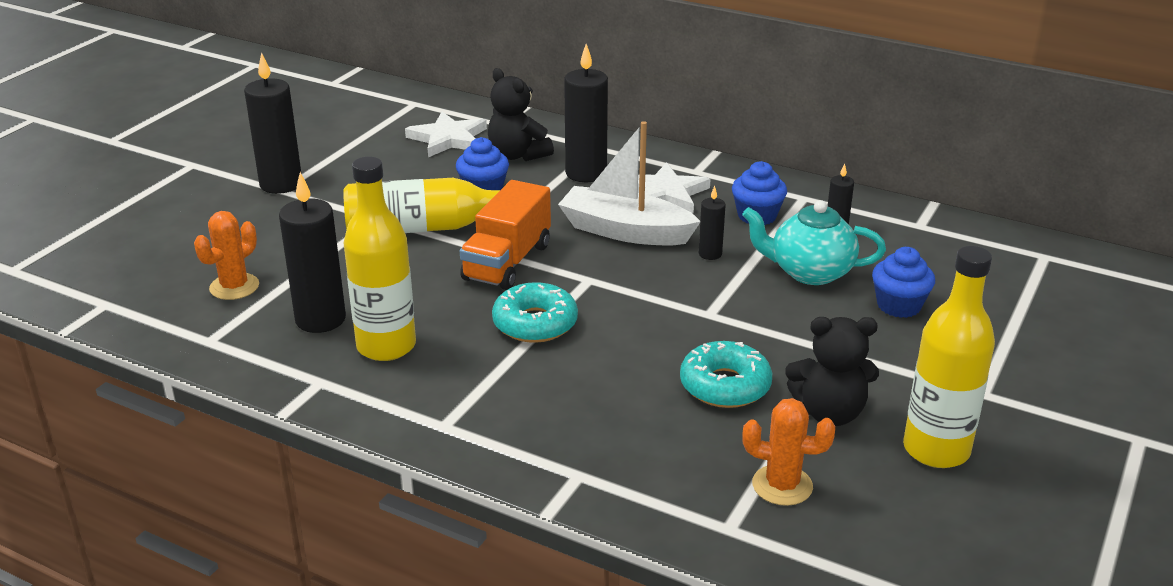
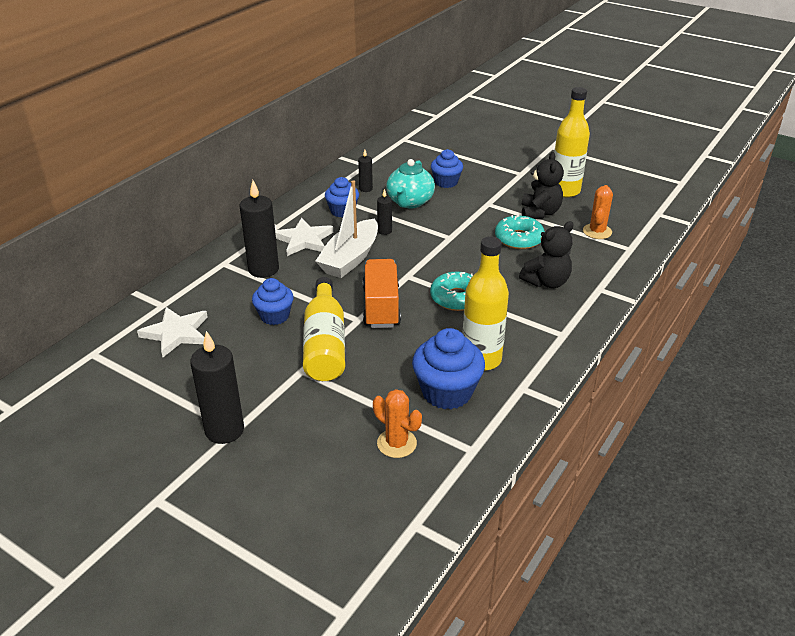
camera: 85 degrees left, 5 degrees up
black candle [279,172,346,333] -> blue cupcake [412,328,485,410]
orange truck [460,180,551,290] -> orange truck turned 120 degrees counterclockwise [363,259,401,328]
black teddy bear [488,68,554,161] -> black teddy bear moved to [519,221,574,288]

